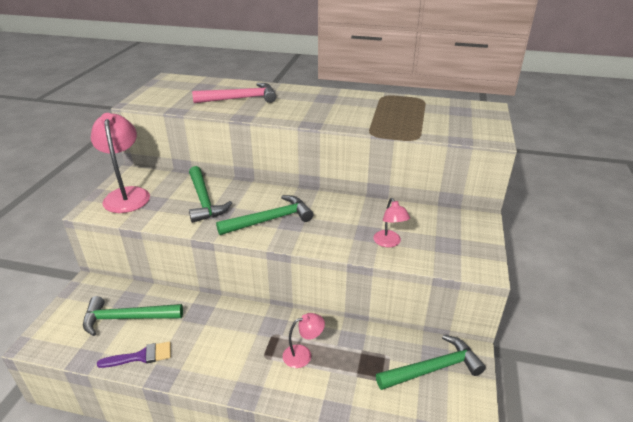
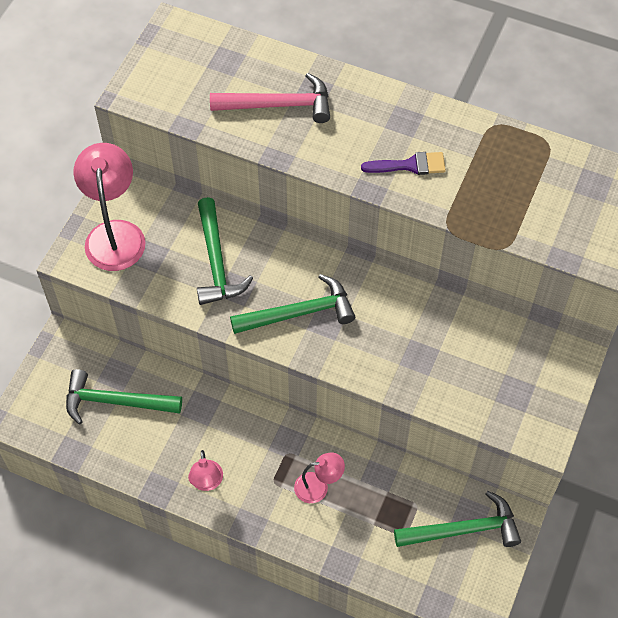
camera: 10 degrees right, 25 degrees up
purple brush [97,342,171,368] -> purple brush moved to [361,152,446,175]
pink lamp [373,198,410,247] -> pink lamp moved to [188,450,223,491]

